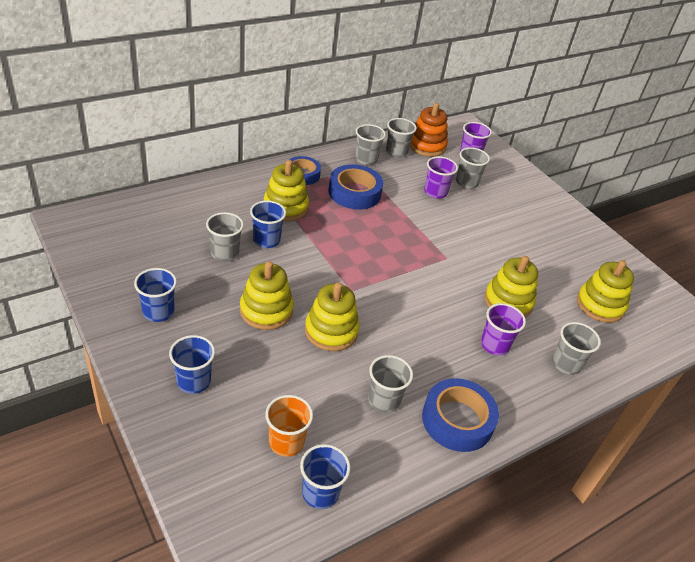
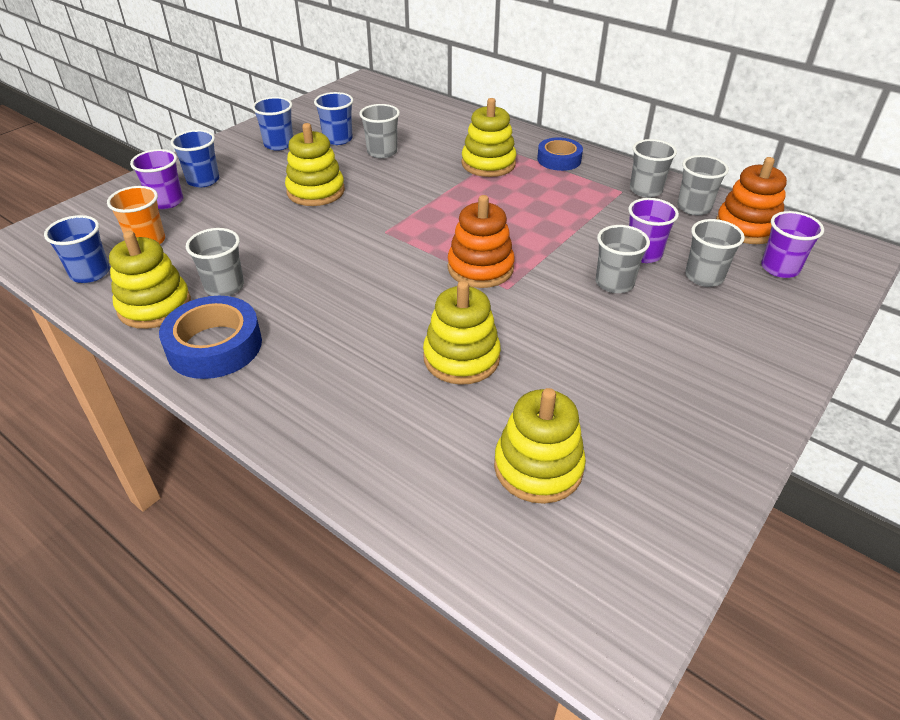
camera: 75 degrees right, 0 degrees up
blue cup [250,200,286,248] -> blue cup moved to [314,92,353,145]
yellow stacking toy [305,282,359,351] -> yellow stacking toy moved to [109,231,191,329]
blue tape [328,164,383,210] -> none
purple cup [481,303,526,355] -> purple cup moved to [130,149,183,209]
grey cup [552,322,601,375] -> grey cup moved to [595,225,650,293]
none -> orange stacking toy [448,195,515,288]

